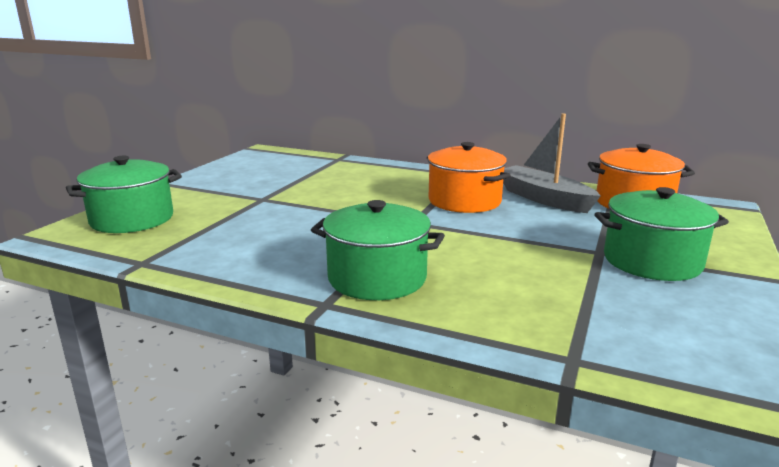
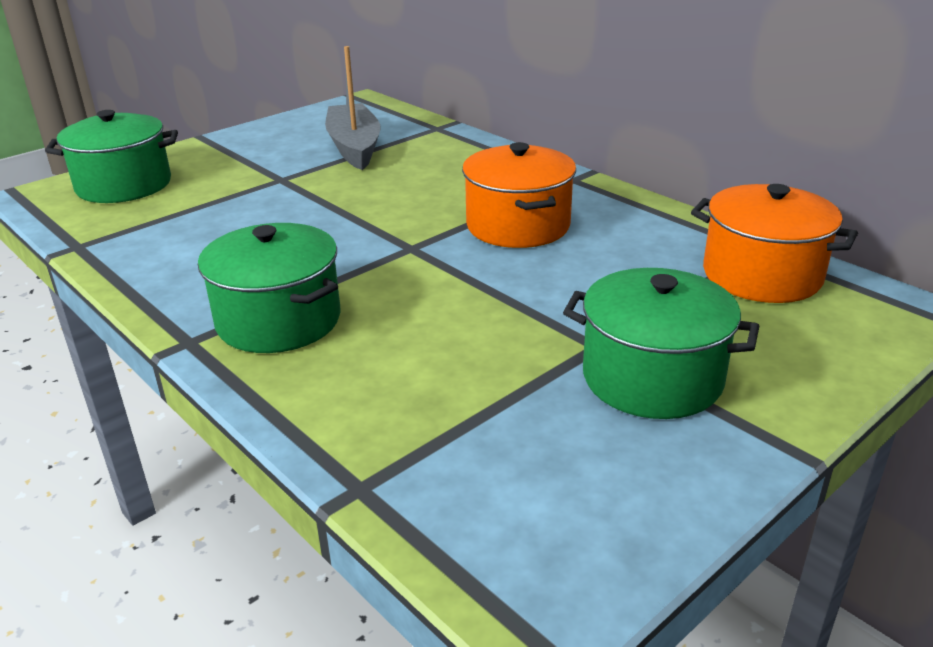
camera: 25 degrees right, 10 degrees up
grey boat [503,114,601,213] -> grey boat moved to [325,46,381,170]

